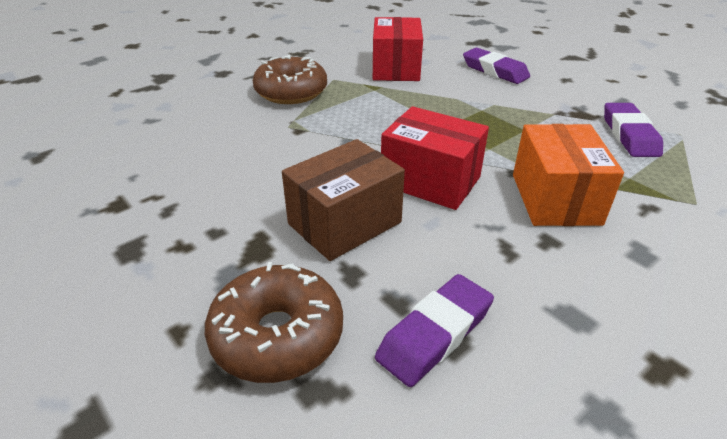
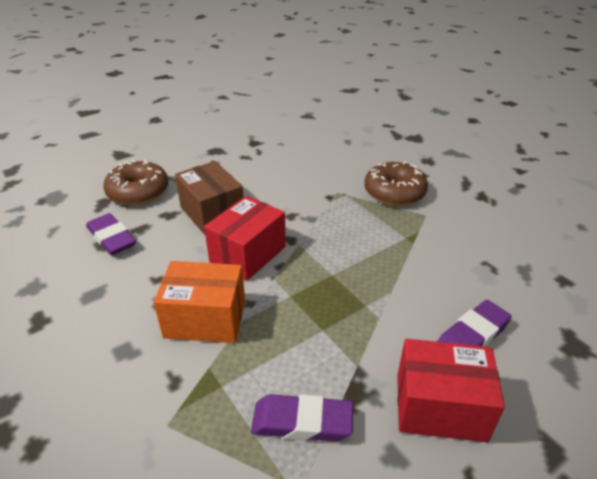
camera: 95 degrees right, 0 degrees up
red box [373,17,423,81] -> red box moved to [397,339,505,442]

